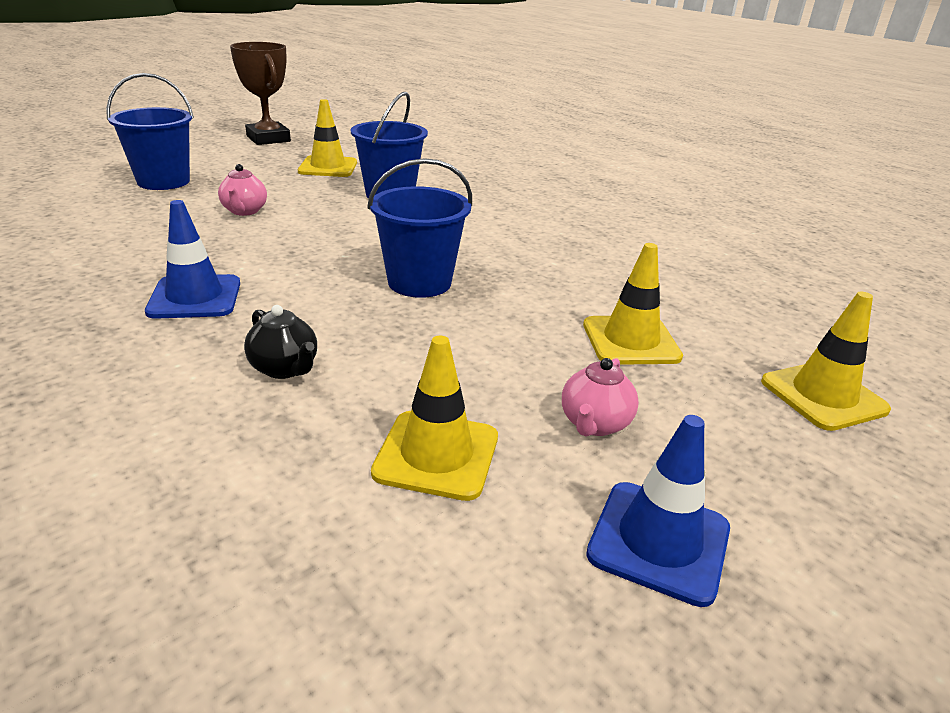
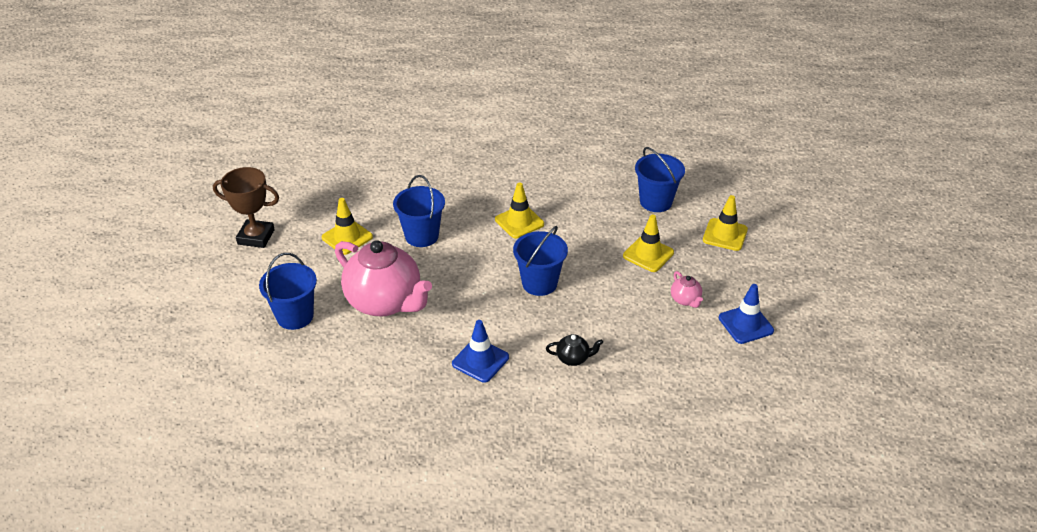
camera: 45 degrees left, 10 degrees up
pink teapot [218,164,267,216] -> pink teapot [335,240,432,317], size x2.46
yellow traffic cone [371,336,498,501] -> yellow traffic cone moved to [495,183,544,238]
none -> blue bucket [635,147,685,212]

